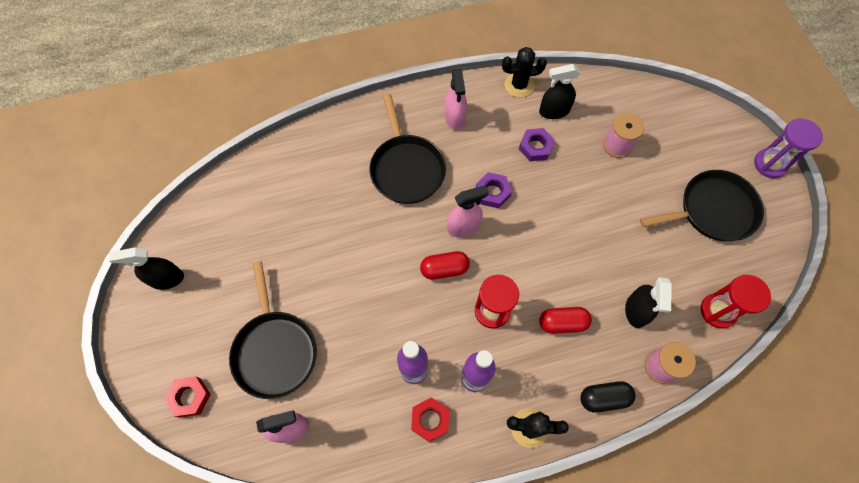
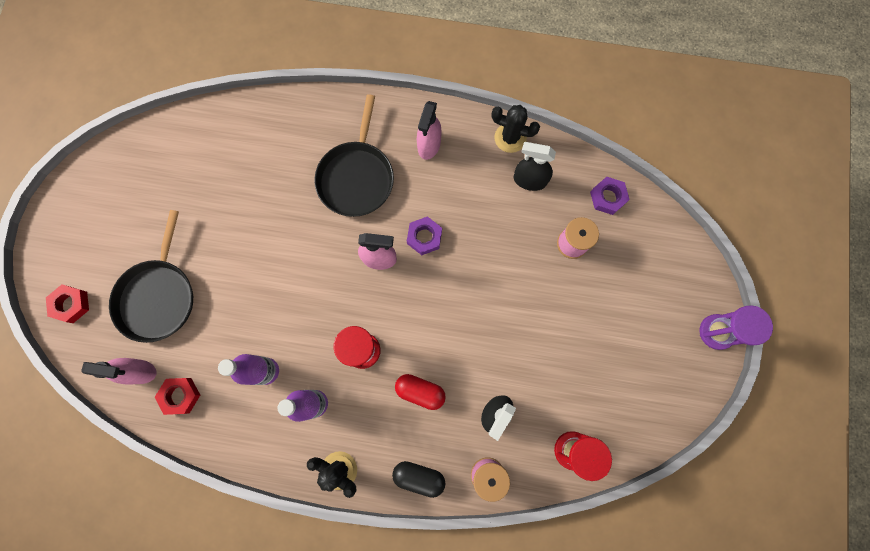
camera: 25 degrees right, 10 degrees up
black spray bottle [109,247,184,290] -> none
red nut [411,397,449,442] -> red nut moved to [155,378,200,415]
red capsule [420,251,470,280] -> none
purple nut [519,128,555,161] -> purple nut moved to [590,177,630,215]
black pan [640,170,764,241] -> none

